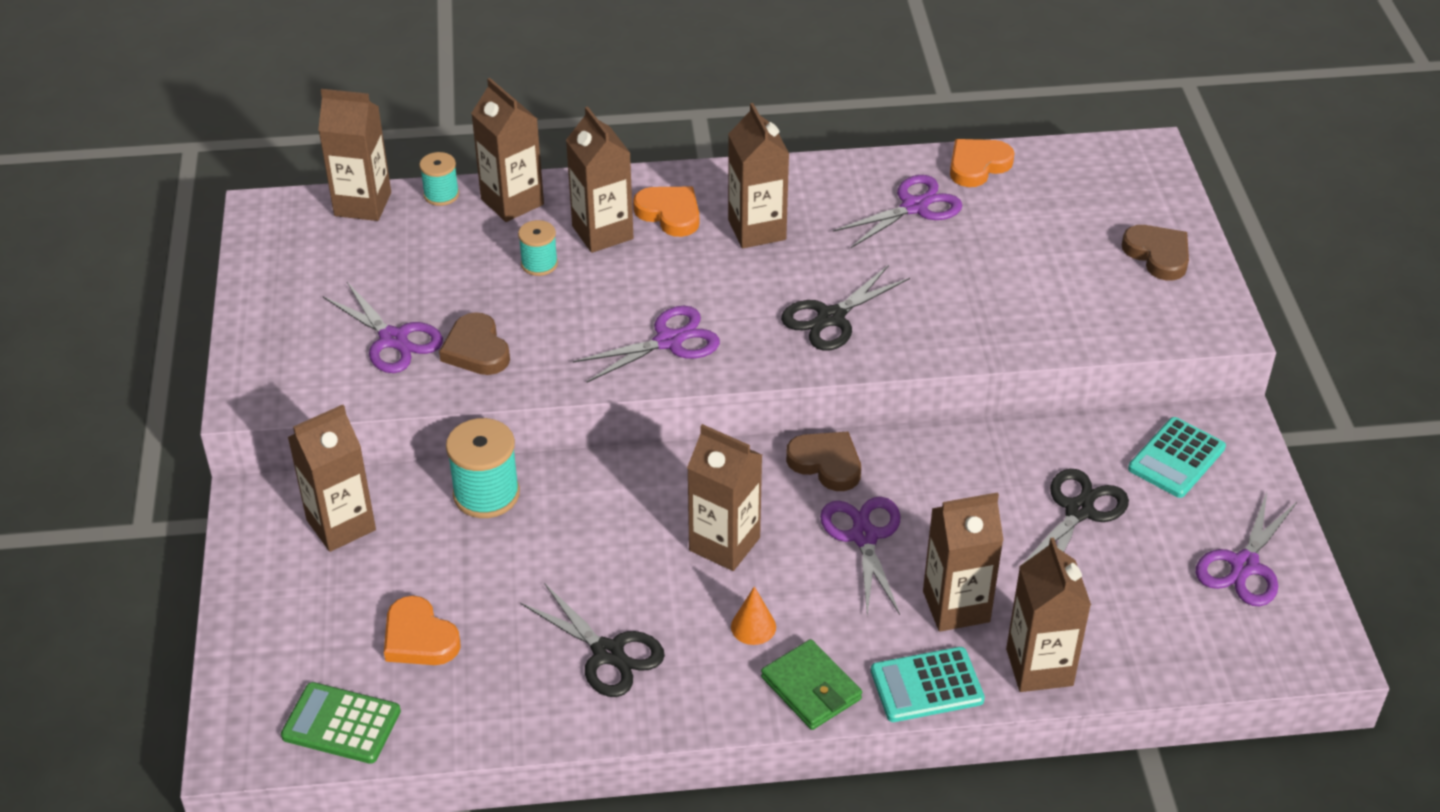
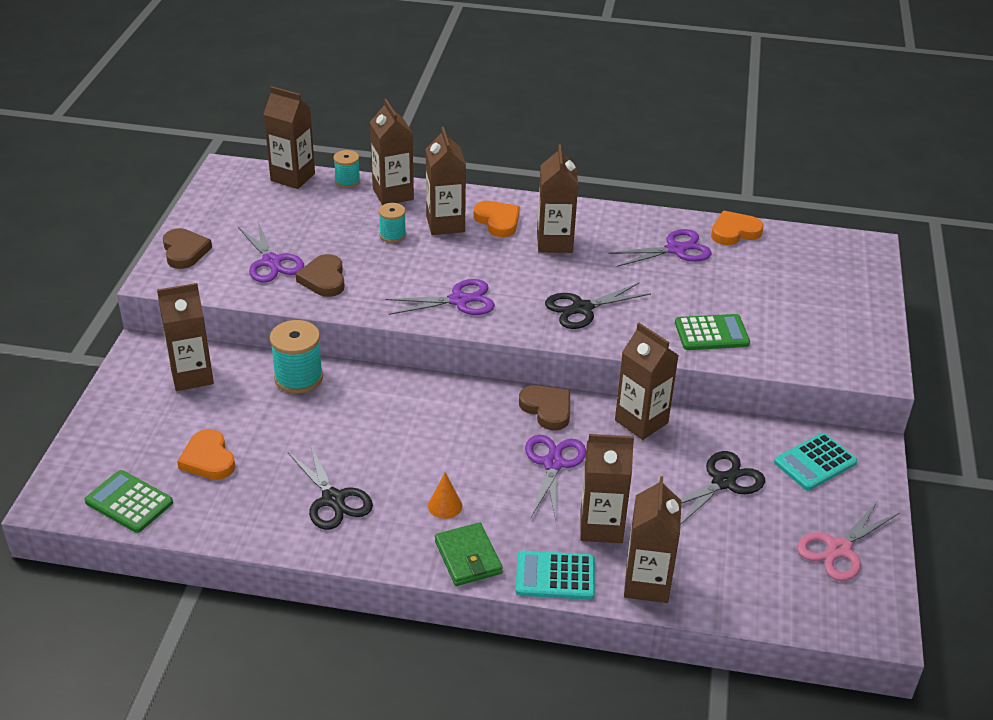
camera: 15 degrees right, 5 degrees down
brown carton [687,424,762,571] -> brown carton moved to [615,323,679,440]
brown heart [1122,225,1189,280] -> brown heart moved to [163,228,212,269]
purple scissors [1196,492,1298,606] -> pink scissors [797,501,899,581]
none -> green calculator [675,314,750,350]

